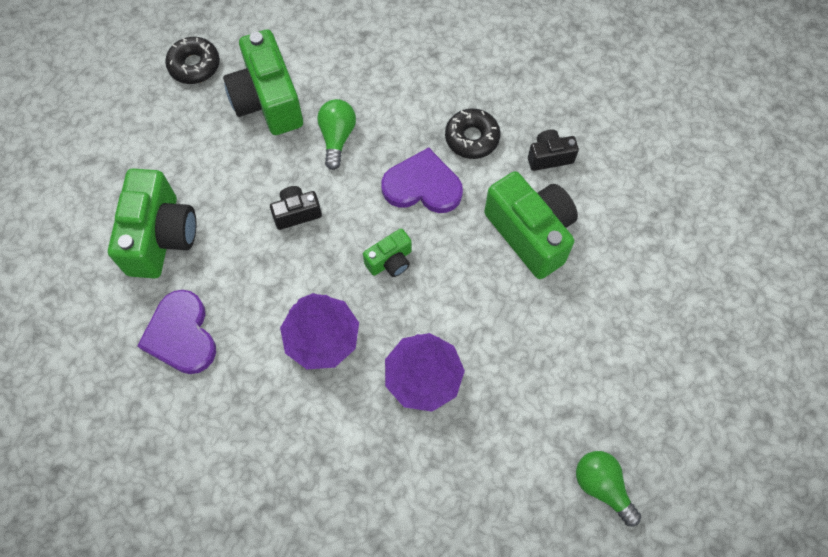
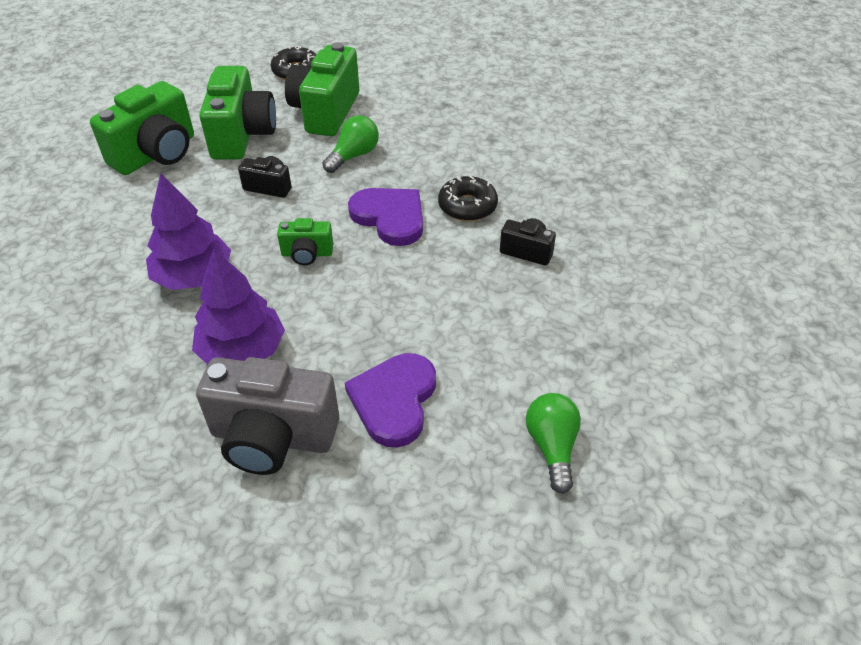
camera: 35 degrees right, 20 degrees down
purple heart [137,290,216,374] -> purple heart moved to [345,353,436,448]
green camera [484,171,578,279] -> green camera moved to [199,66,276,160]
green light bulb [576,451,641,526] -> green light bulb moved to [526,393,581,494]
none -> grey camera [196,357,339,475]

